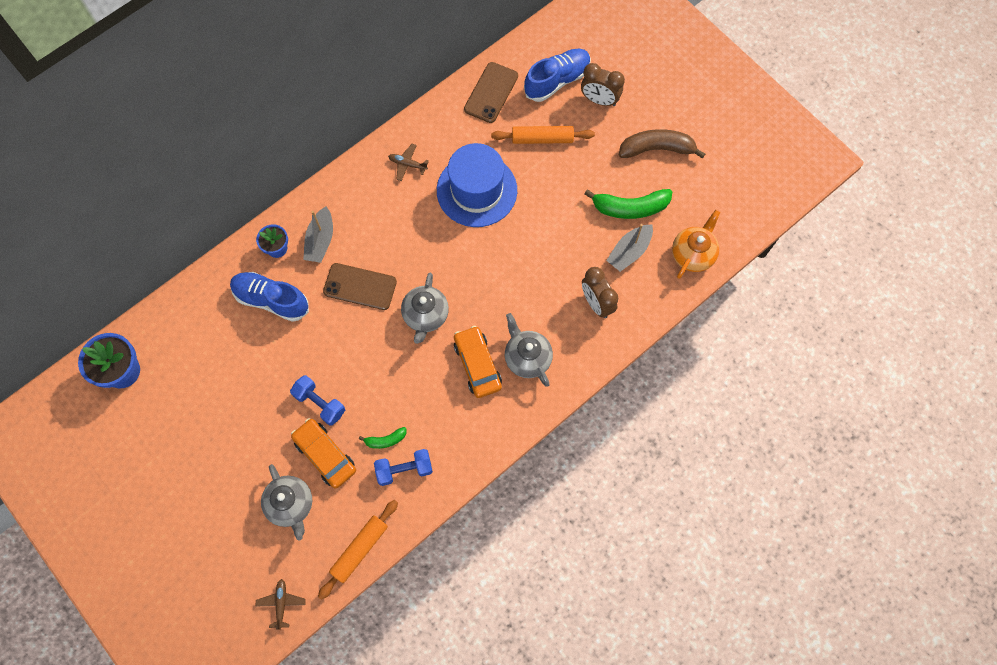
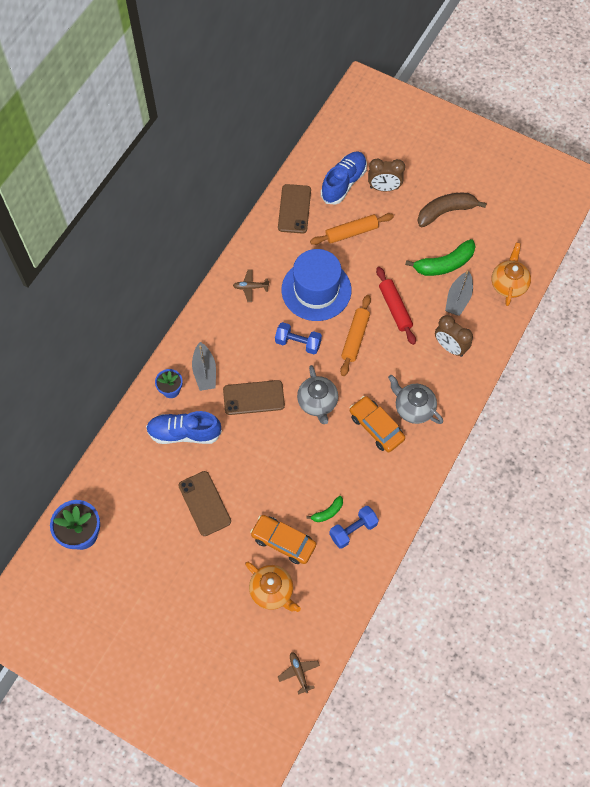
camera: 20 degrees left, 5 degrees down
grey teapot [261,464,312,540] -> orange teapot [245,562,301,612]
blue dumbbell [290,375,345,426] -> blue dumbbell moved to [275,322,322,354]
orange rolling pin [318,500,398,600] -> orange rolling pin moved to [340,295,371,376]
none -> brown phone [178,471,231,536]
none -> red rolling pin [376,267,416,345]

